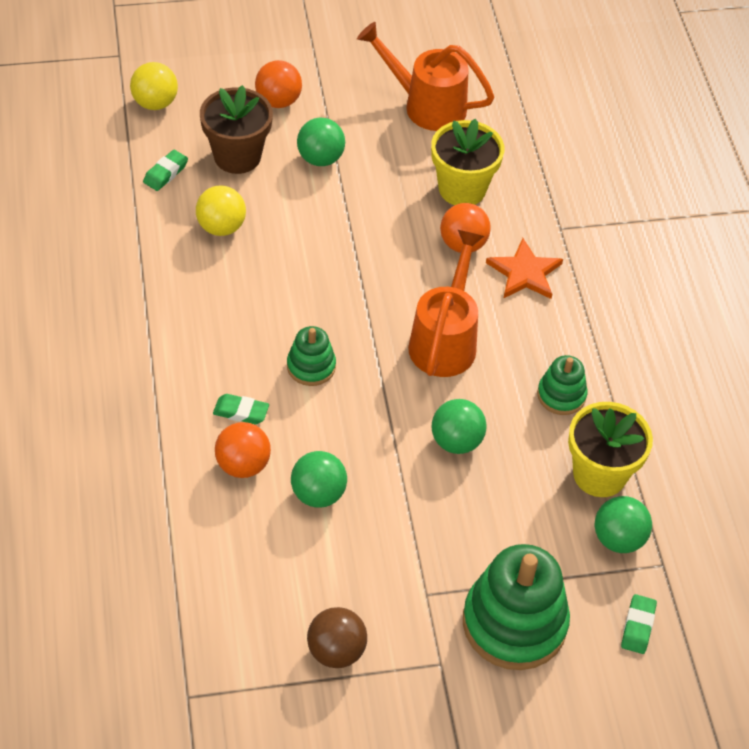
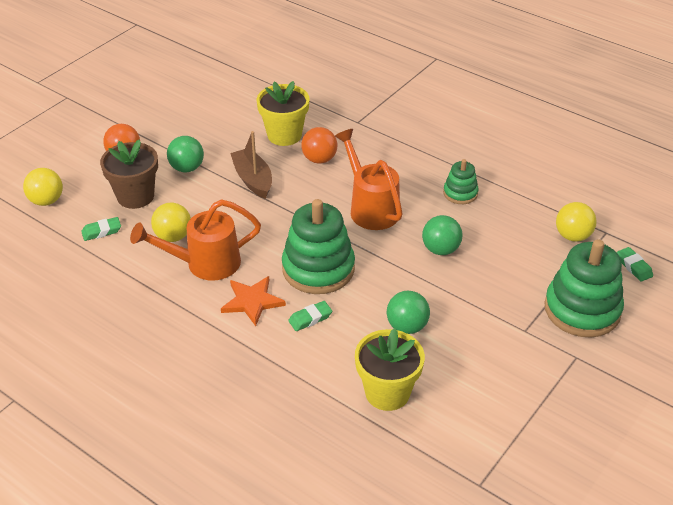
camera: 40 degrees left, 10 degrees down
green eraser [143,150,188,191] -> green eraser turned 75 degrees clockwise [81,217,121,241]
orange ball [215,422,271,478] -> none
green stacking toy [287,326,336,386] -> green stacking toy [282,199,355,294], size x1.94
brown ball [307,607,367,668] -> none
orange watering can [357,22,494,131] -> orange watering can moved to [130,199,261,281]
orange star [486,238,563,299] -> orange star moved to [221,276,286,326]
yellow flower pot [568,402,653,497] -> yellow flower pot moved to [355,328,425,411]
green ball [595,496,652,553] -> yellow ball [556,202,597,242]
none -> brown boat [230,131,272,199]

